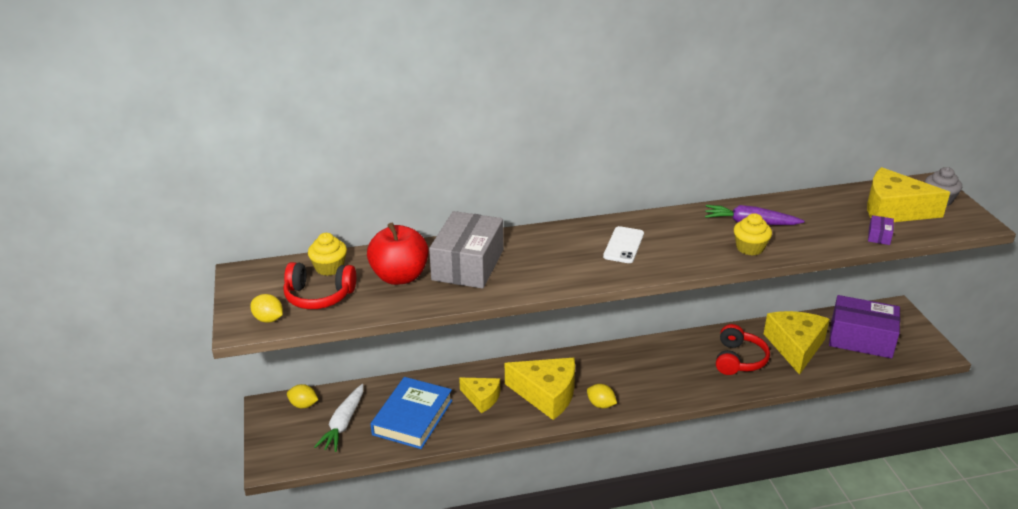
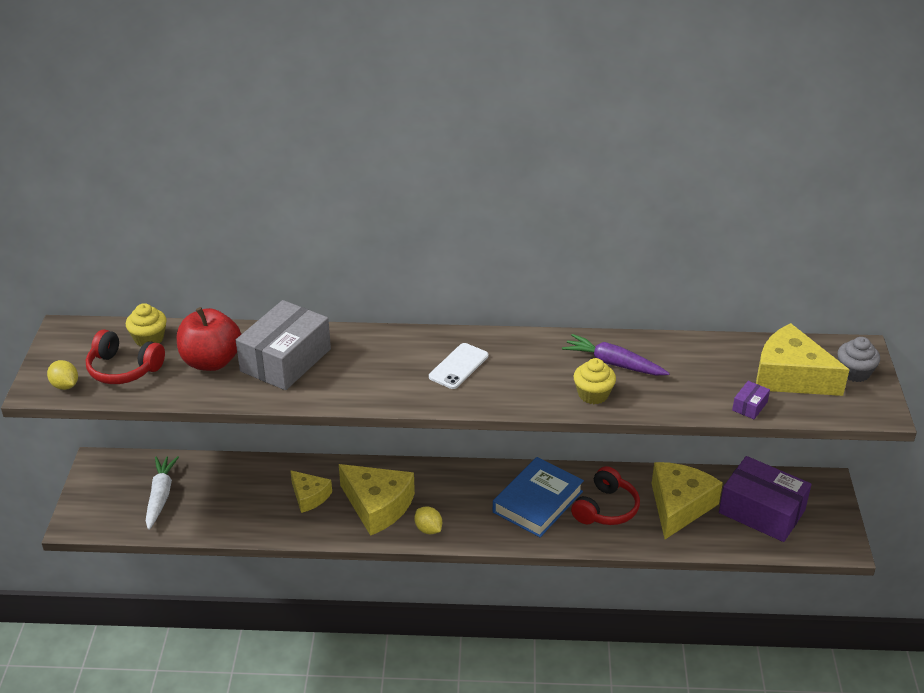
camera: 15 degrees right, 5 degrees up
yellow lemon [287,384,318,408] -> none
white carrot [314,384,363,452] -> white carrot turned 150 degrees clockwise [146,456,179,530]
blue book [371,377,452,449] -> blue book moved to [493,457,584,537]

